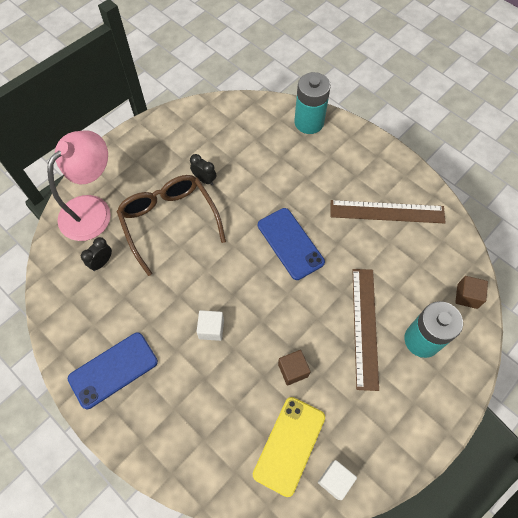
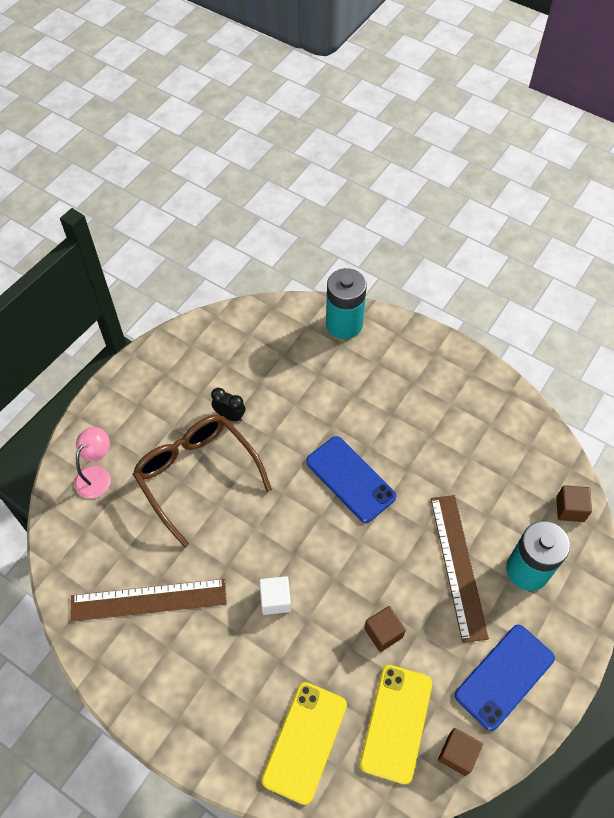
camera: 10 degrees left, 5 degrees down
pink lamp [47,130,111,241] -> pink lamp [74,427,111,498], size x0.55
blue phone [68,332,158,409] -> blue phone moved to [455,625,555,731]
black clock [81,237,112,271] -> none
white cube [318,460,357,500] -> brown cube [438,728,483,776]
brown ruler [331,200,446,224] -> brown ruler moved to [70,579,227,622]
none -> yellow phone [262,682,347,805]

